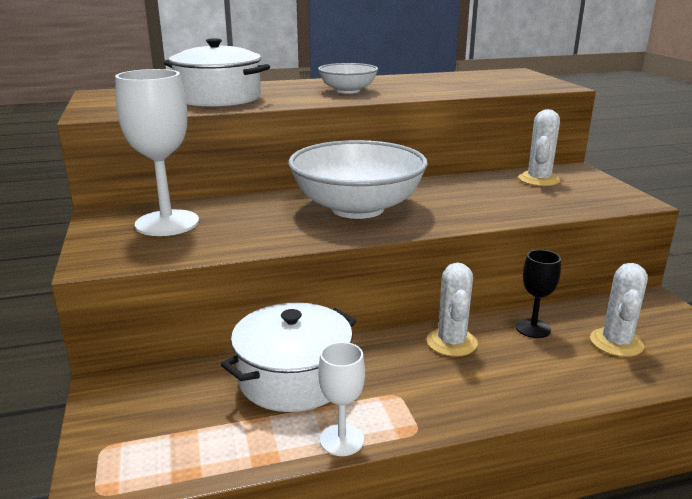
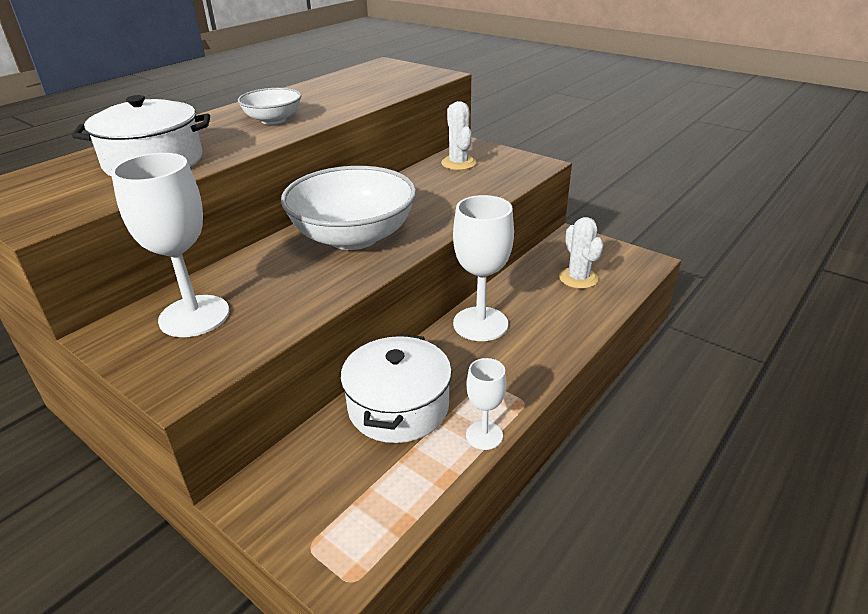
camera: 35 degrees left, 10 degrees up
white cactus [427,263,478,357] -> white goblet [453,195,514,341]
black goblet [516,250,561,338] -> none

